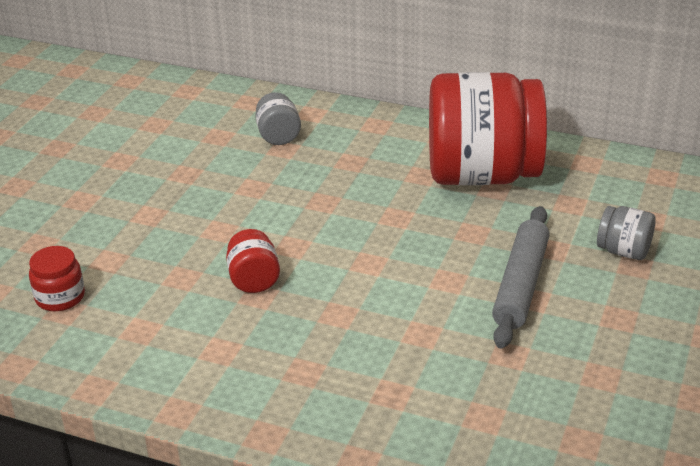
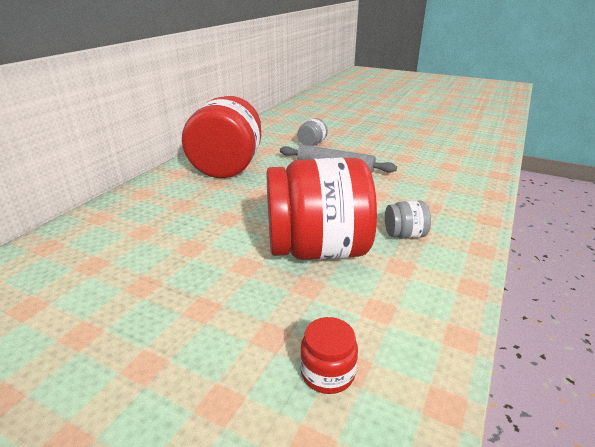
camera: 85 degrees left, 5 degrees down
red jar [226,229,280,293] -> red jar [267,157,377,260], size x2.45
grey jar [255,92,301,145] -> grey jar moved to [385,201,431,239]

